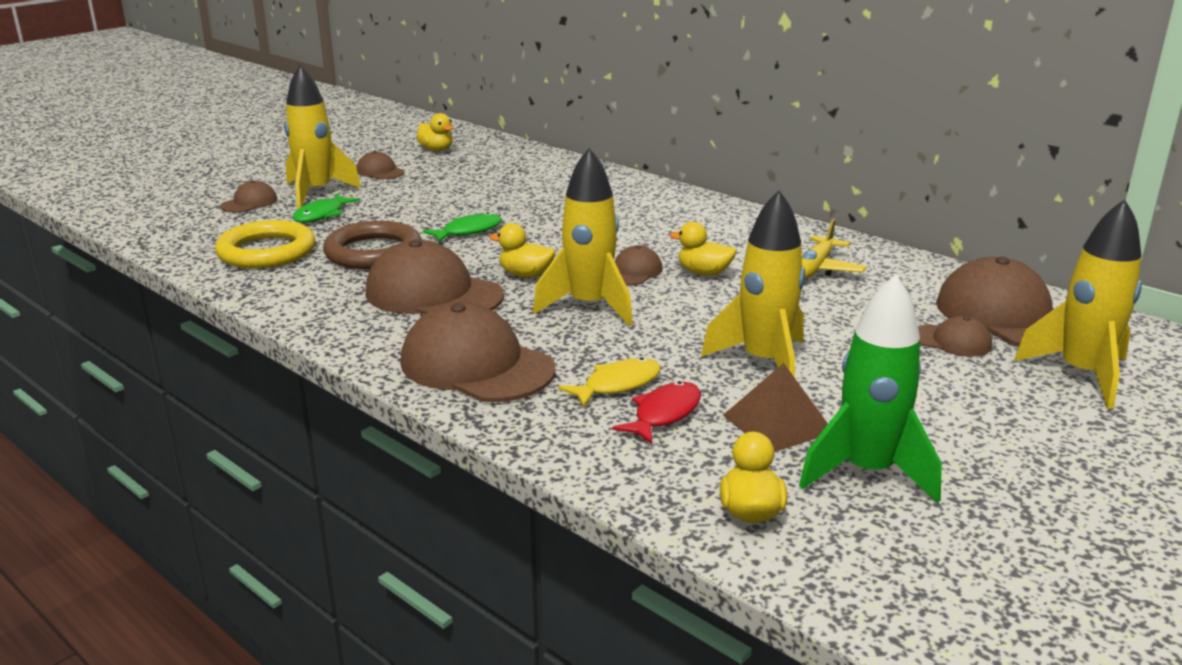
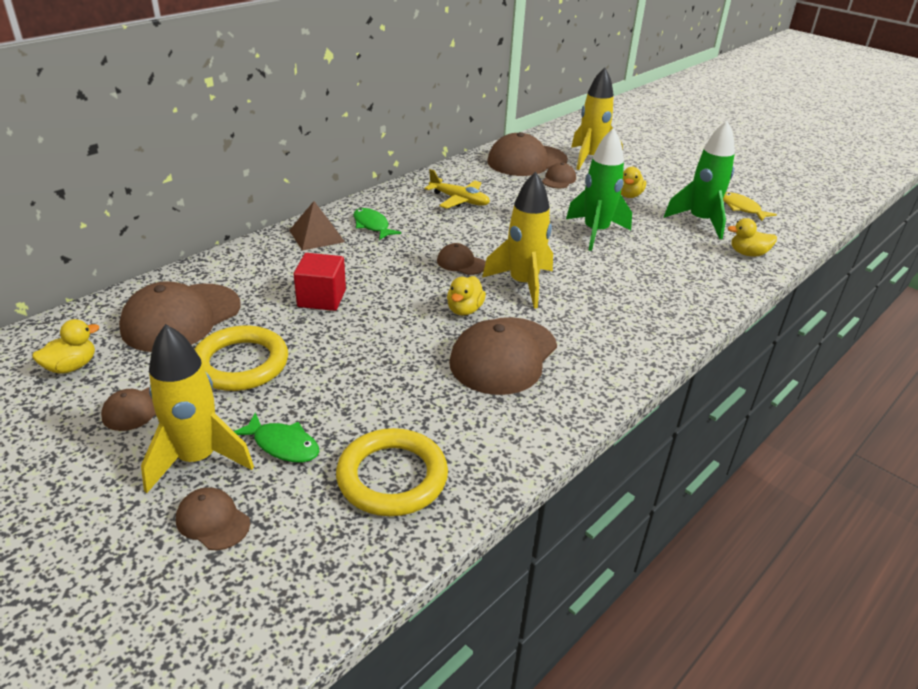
camera: 90 degrees left, 10 degrees up
brown ring [323,221,421,269] -> none
brown cap [400,302,555,402] -> brown cap moved to [119,281,240,352]
green fish [423,212,502,242] -> green fish moved to [354,208,401,240]
yellow fish [558,357,661,407] -> yellow fish moved to [723,192,777,221]
red fish [612,381,701,444] -> none
yellow duck [669,221,737,276] -> yellow duck moved to [621,167,646,198]
yellow rocket [701,190,805,378] -> green rocket [566,128,632,251]
brown pyramid [723,363,828,452] -> brown pyramid moved to [289,201,345,251]
none -> yellow ring [194,325,288,391]
none -> red cube [294,253,346,311]

